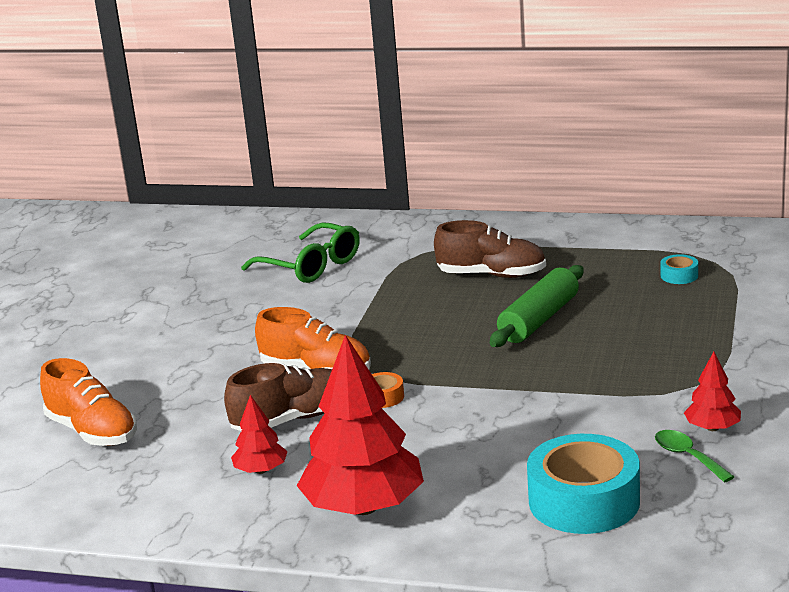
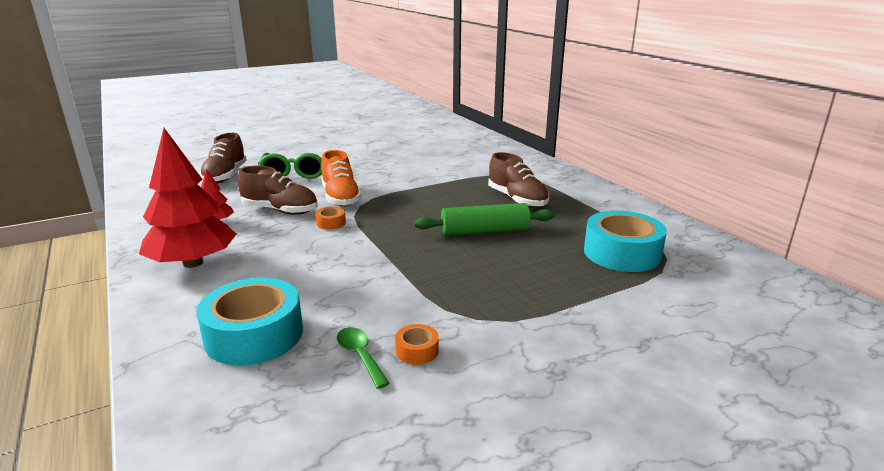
camera: 45 degrees right, 0 degrees up
orange shoe [40,358,137,446] -> brown shoe [199,133,247,183]
green glasses [241,222,360,283] -> green glasses moved to [258,153,322,179]
green spoon [655,430,734,483] -> green spoon turned 45 degrees counterclockwise [337,327,390,389]
turquoise tape [661,254,698,284] -> turquoise tape [584,211,667,272], size x2.31
red tree [684,352,741,431] -> orange tape [395,324,439,365]

